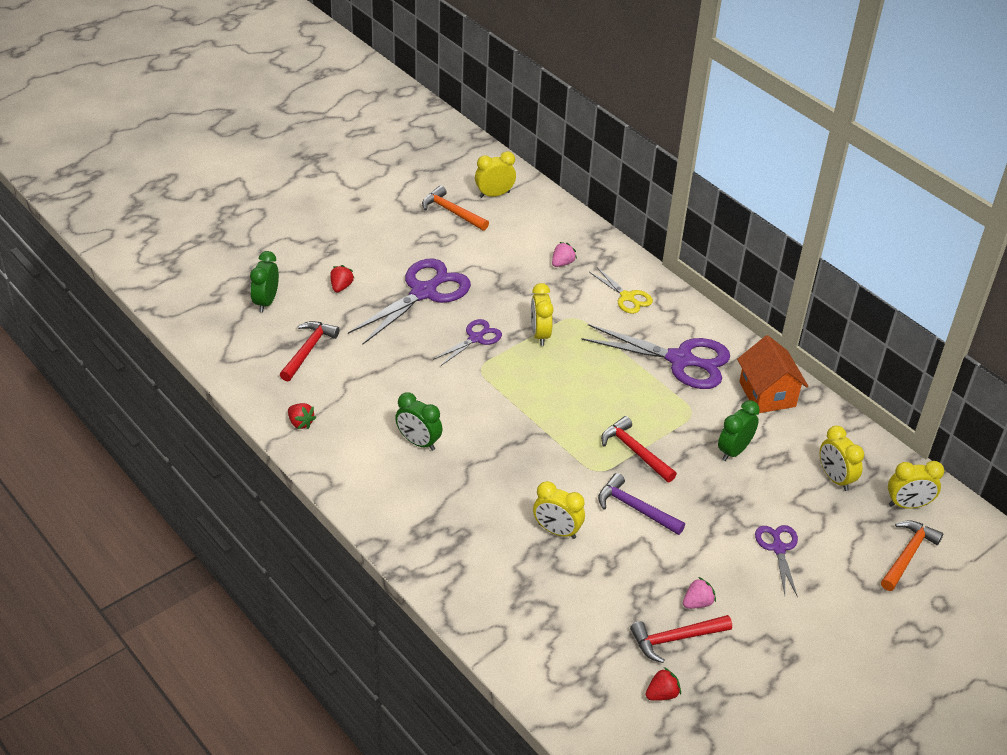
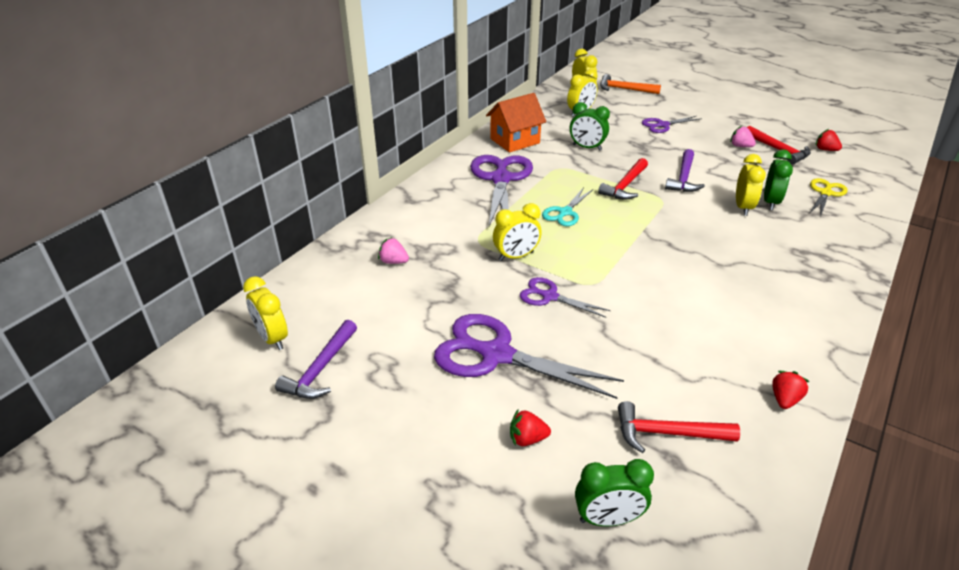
camera: 105 degrees left, 5 degrees down
green clock [395,392,443,451] -> green clock moved to [764,149,793,210]
orange hammer [422,185,489,231] -> purple hammer [275,320,357,399]
yellow scissors [589,267,653,314] -> yellow scissors moved to [810,178,848,217]
none -> turquoise scissors [542,187,593,226]

